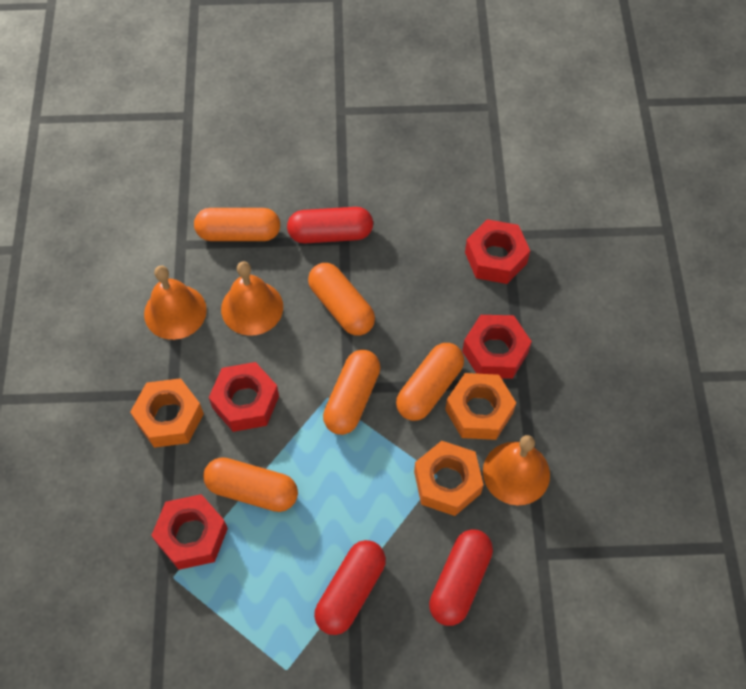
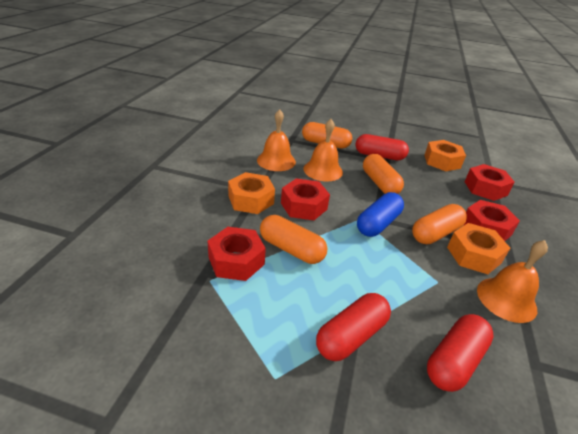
camera: 15 degrees right, 25 degrees down
orange capsule [323,350,380,435] -> blue capsule [357,192,404,237]
orange nut [414,441,484,516] -> orange nut moved to [424,140,466,171]

